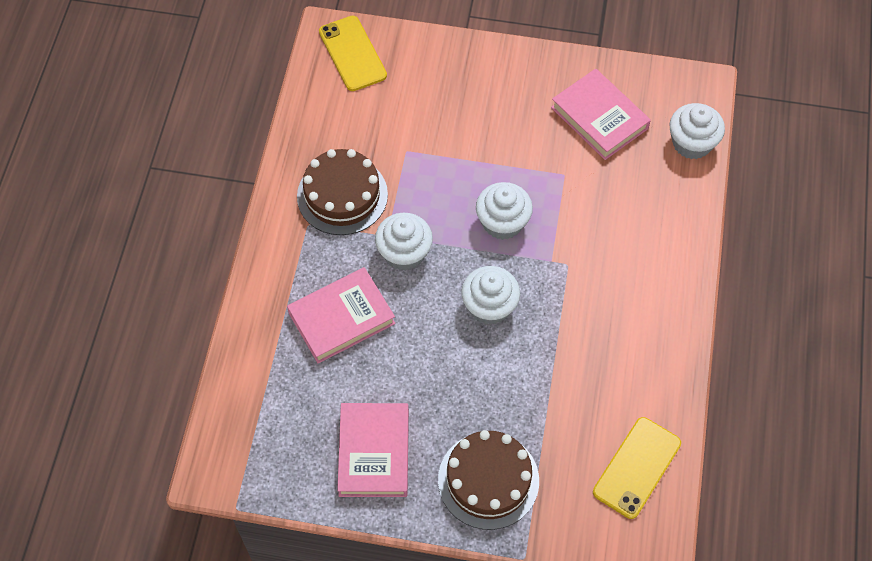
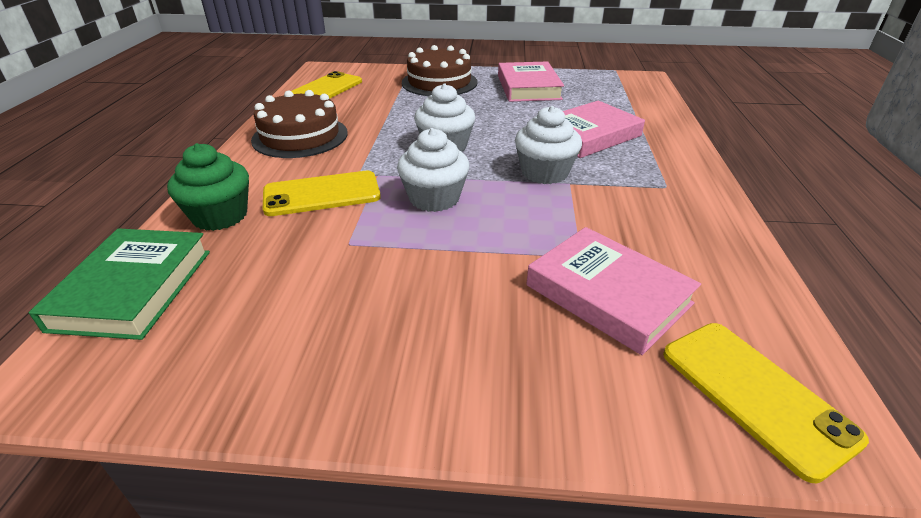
camera: 175 degrees right, 25 degrees down
brown cake [297,149,388,235] -> brown cake moved to [251,90,348,158]
pink book [551,69,651,160] -> pink book moved to [527,227,701,355]
white cupcake [670,103,725,159] -> green book [29,228,210,340]
none -> green cupcake [167,143,249,231]
none -> yellow phone [263,171,381,216]

